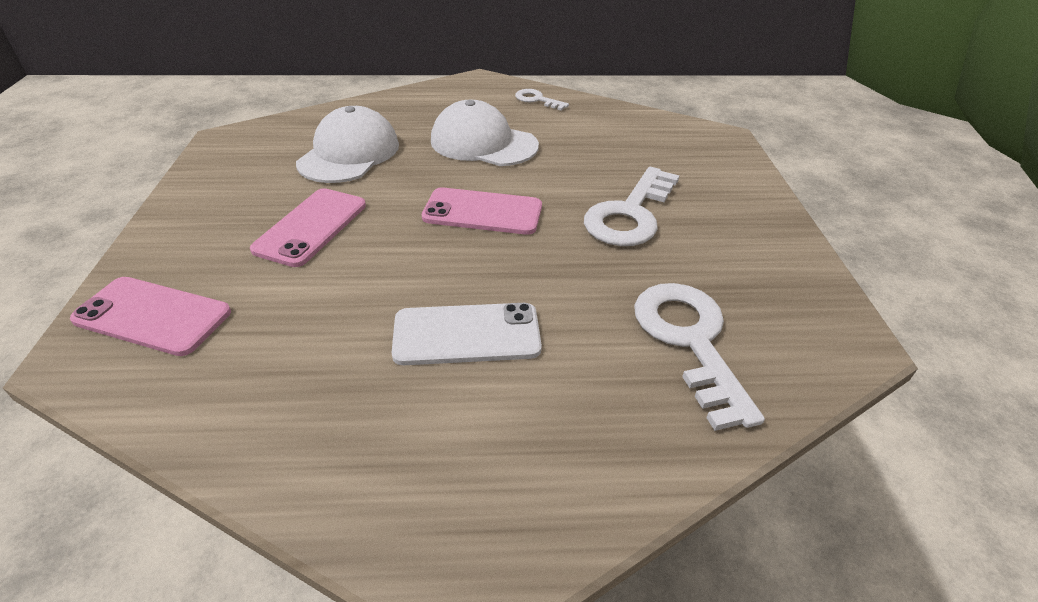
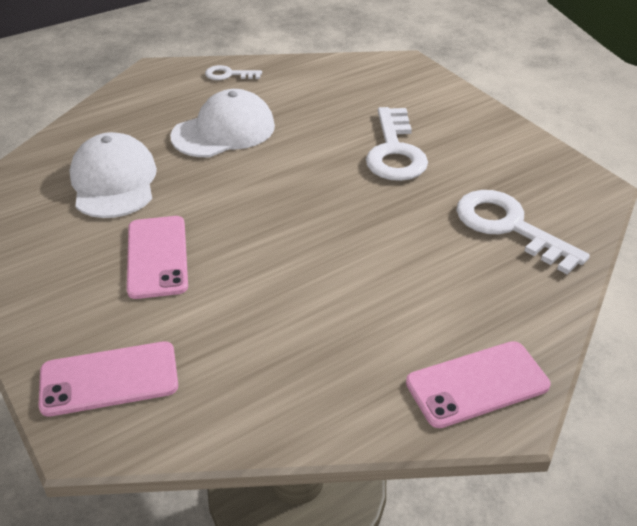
camera: 30 degrees left, 0 degrees up
white phone [391,303,542,365] -> none
pink phone [422,187,542,235] -> pink phone moved to [406,341,550,428]
white cap [431,100,539,166] -> white cap turned 150 degrees clockwise [170,89,275,157]

